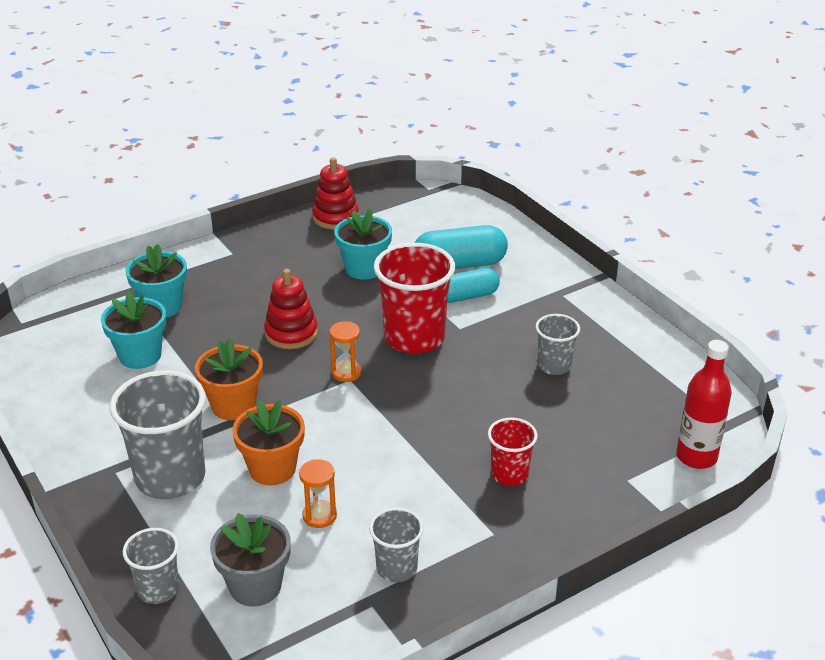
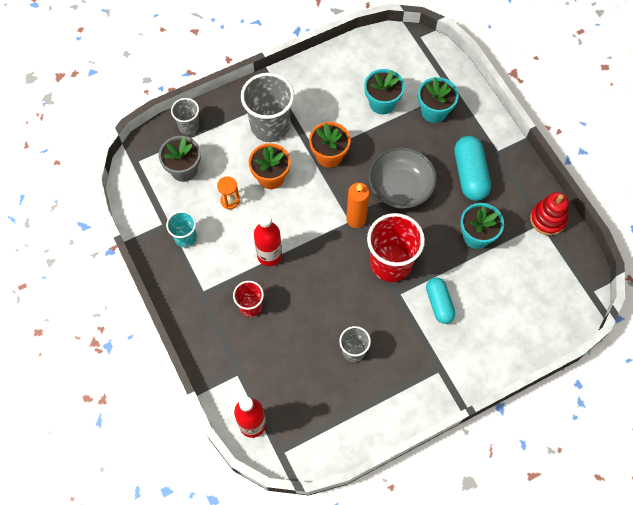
camera: 95 degrees right, 30 degrees up
red stacking toy [264,269,318,349] -> grey bowl [368,147,437,209]
orange hourglass [329,321,361,382] -> orange candle [346,183,369,228]
grey cup [369,507,424,582] -> turquoise cup [166,211,197,247]
turquoise capsule [415,225,508,269] -> turquoise capsule moved to [454,136,491,201]
none -> red bottle [254,214,282,266]

